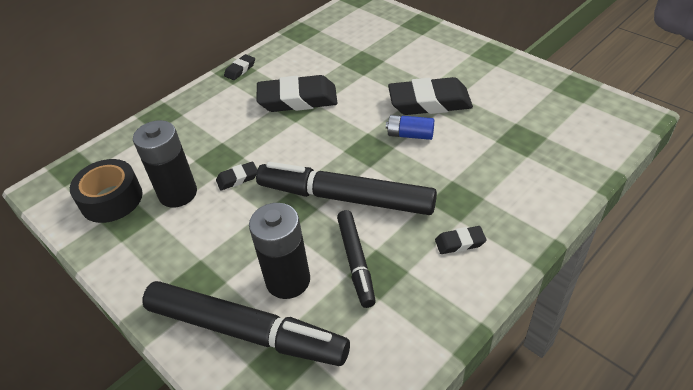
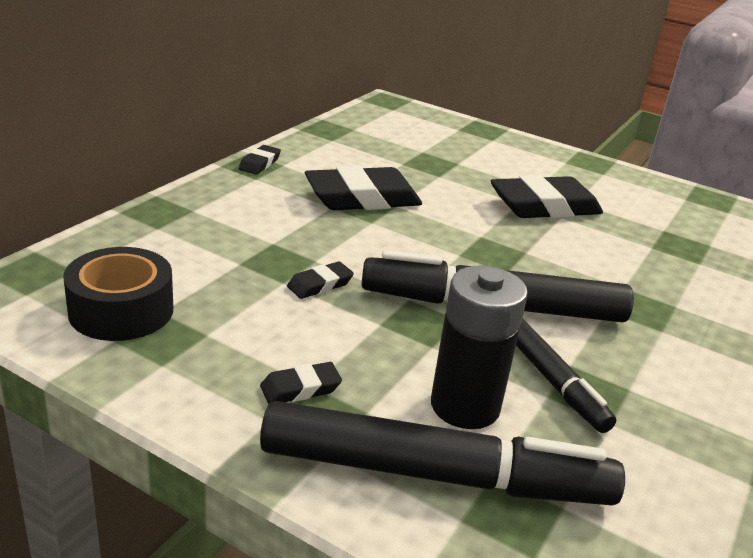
camera: 20 degrees left, 15 degrees down
black battery [133,120,197,208] -> none
blue battery [386,115,434,140] -> none
black eraser [435,226,487,254] -> black eraser moved to [260,362,342,404]

